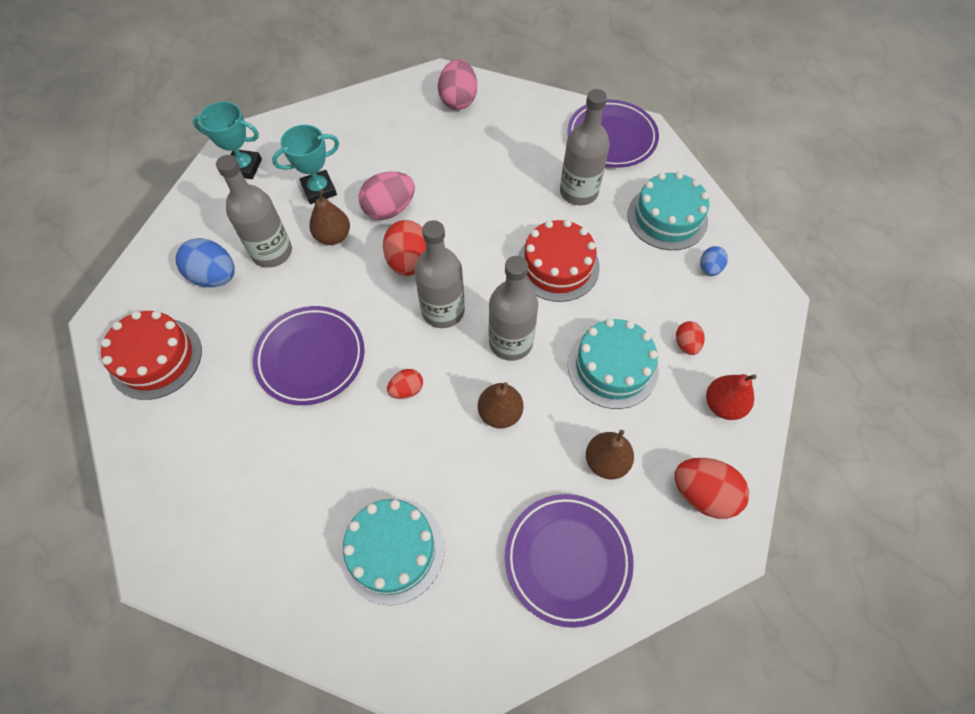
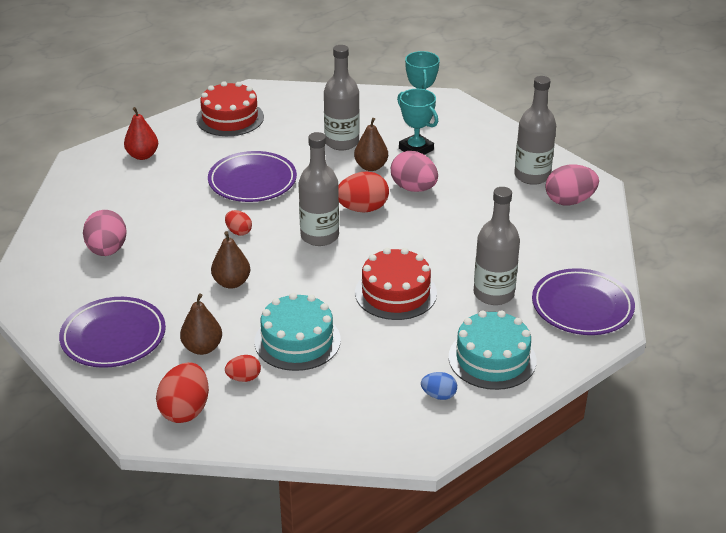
camera: 75 degrees right, 25 degrees down
blue egg [175,238,235,287] -> none
turquoise cake [341,498,445,605] -> pink egg [83,210,127,256]
grey bottle [489,256,538,361] -> grey bottle moved to [514,76,556,185]
red egg [676,321,704,355] -> red egg moved to [225,355,261,382]
red pear [706,374,757,420] -> red pear moved to [124,107,158,160]

